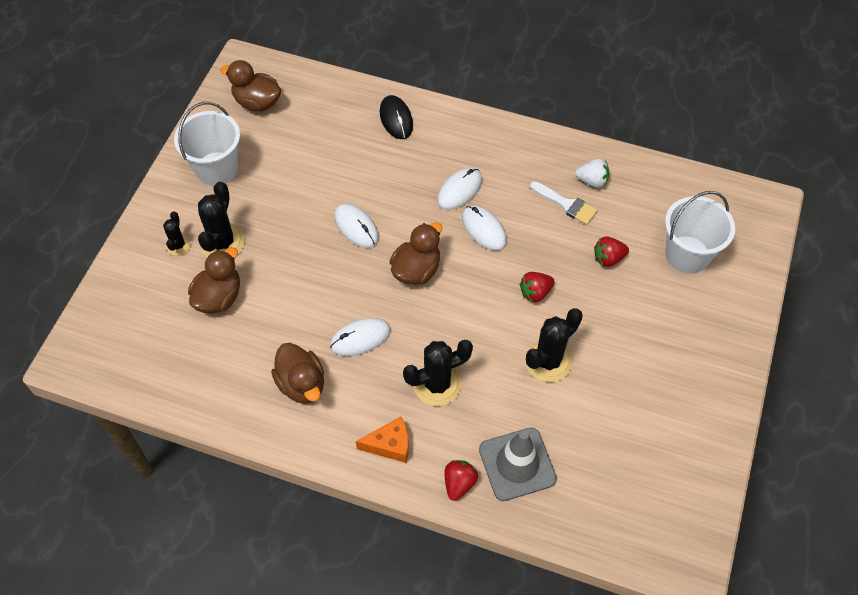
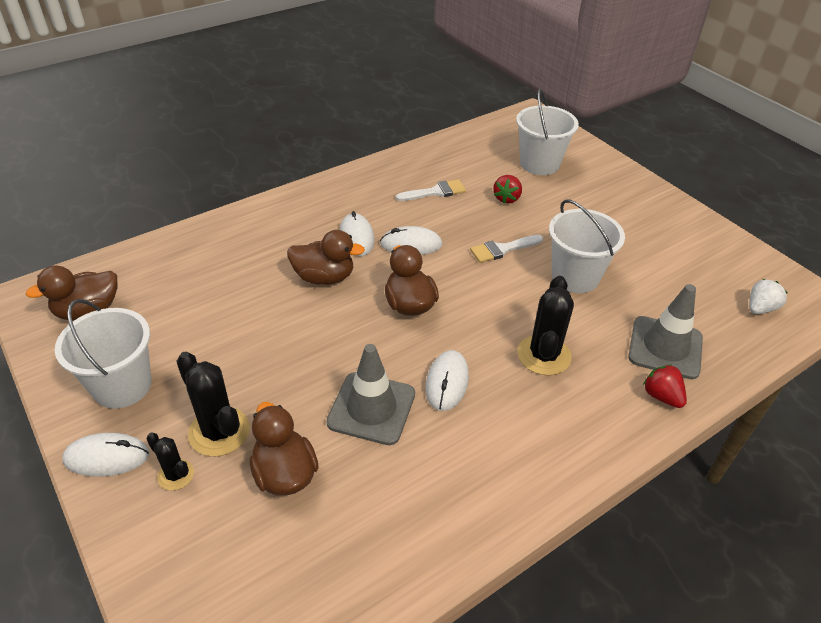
camera: 55 degrees left, 15 degrees down
brown duck [271,343,324,404] -> brown duck moved to [287,230,365,285]
white mouse [334,204,379,248] -> white mouse moved to [62,433,149,477]
orange cheese [356,417,409,463] -> none
black mouse [380,95,413,139] -> none
red strawberry [520,272,555,302] -> white brush [470,235,543,263]
black cactus [525,308,583,382] -> white bucket [549,199,625,293]
white strawberry [575,159,610,188] -> white strawberry moved to [749,279,788,314]
none -> grey traffic cone [326,344,415,445]

